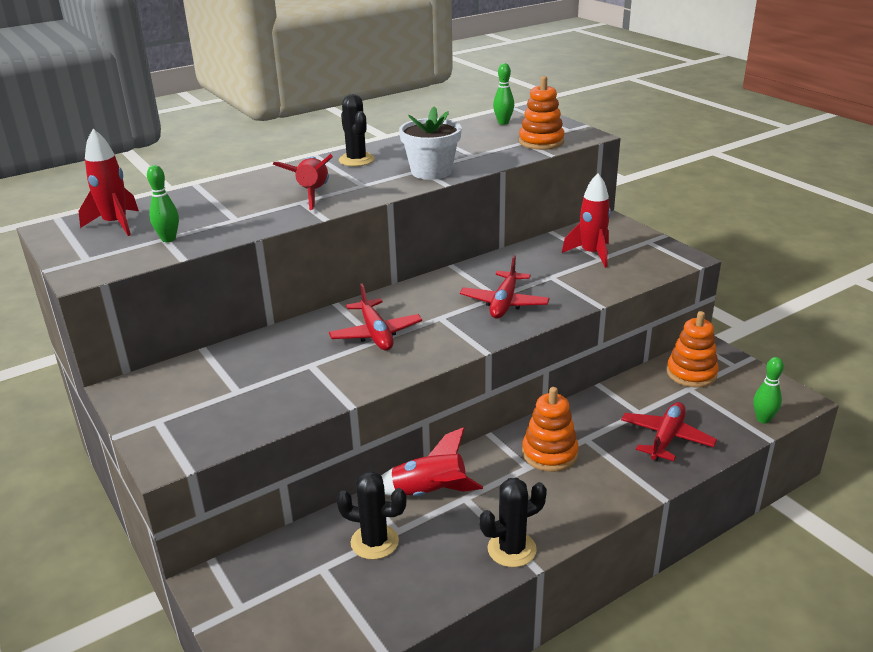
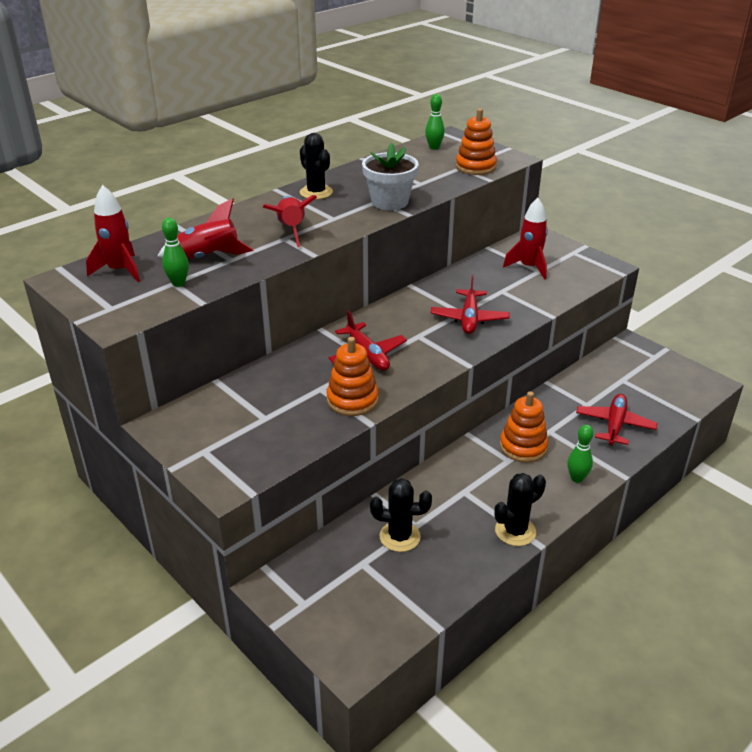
camera: 10 degrees left, 5 degrees up
red rocket [381,427,483,496] -> red rocket moved to [157,198,253,259]
orange stacking toy [667,311,719,388] -> orange stacking toy moved to [326,337,379,416]
green bowling pin [753,357,784,424] -> green bowling pin moved to [567,425,593,483]

